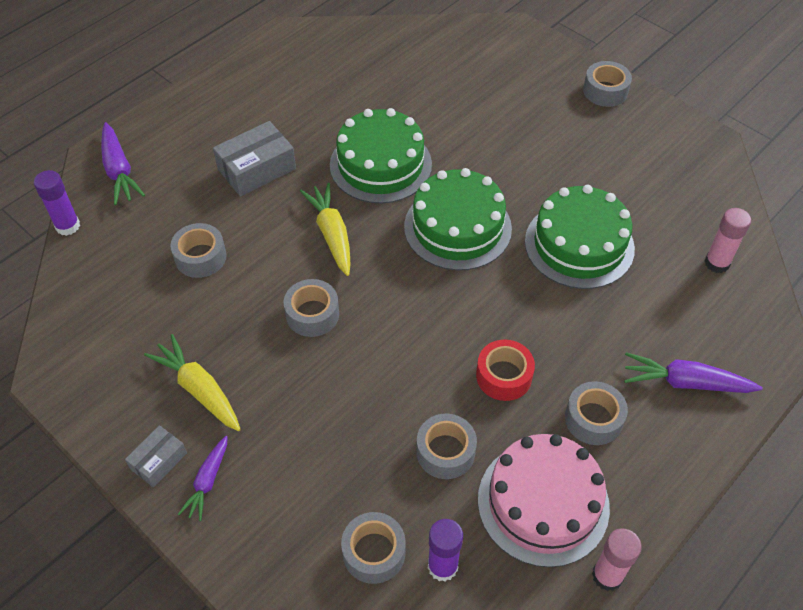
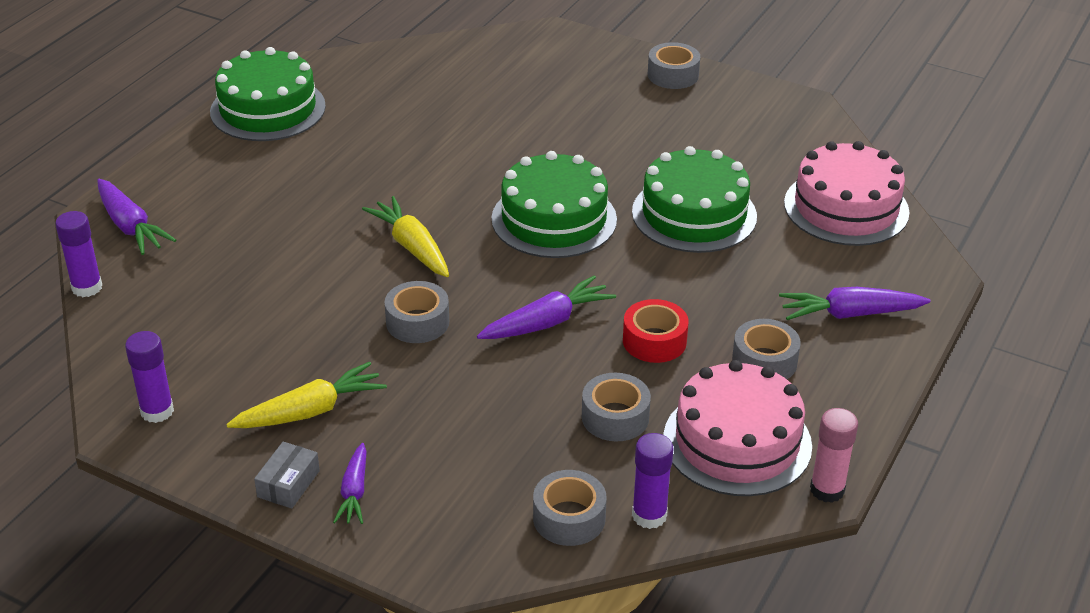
camera: 15 degrees left, 15 degrees down
yellow carrot [144,334,241,431] -> yellow carrot turned 120 degrees clockwise [226,362,387,428]
grey tape [170,223,226,278] -> none
grey box [213,121,296,197] -> none
green cake [330,108,432,203] -> green cake moved to [210,47,326,141]
pink glue stick [705,208,751,273] -> pink cake [784,141,910,246]
none -> purple glue stick [125,331,174,423]
none -> purple carrot [477,275,616,339]

